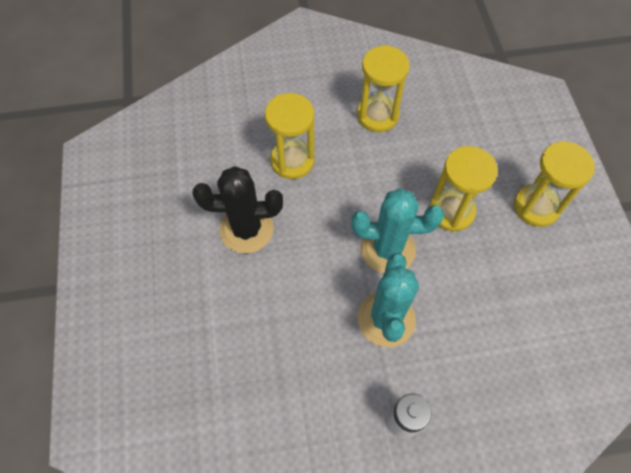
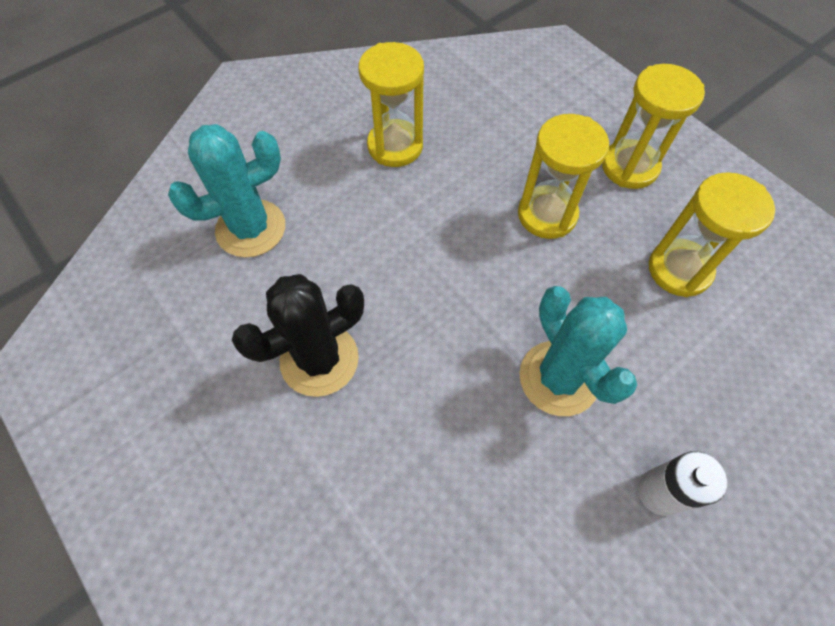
camera: 30 degrees left, 0 degrees up
yellow hourglass [265,93,315,179] -> yellow hourglass moved to [649,172,775,297]
turquoise cactus [351,188,444,274] -> turquoise cactus moved to [168,124,285,258]

